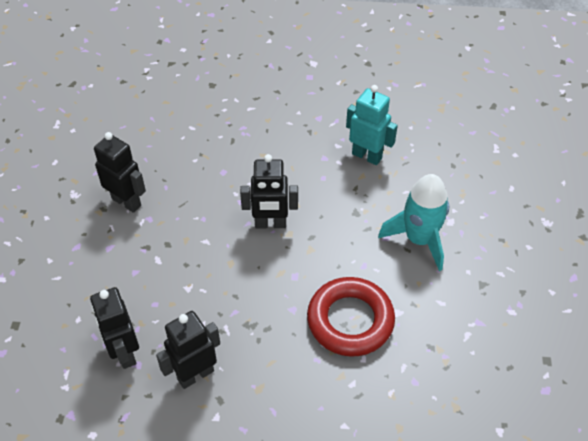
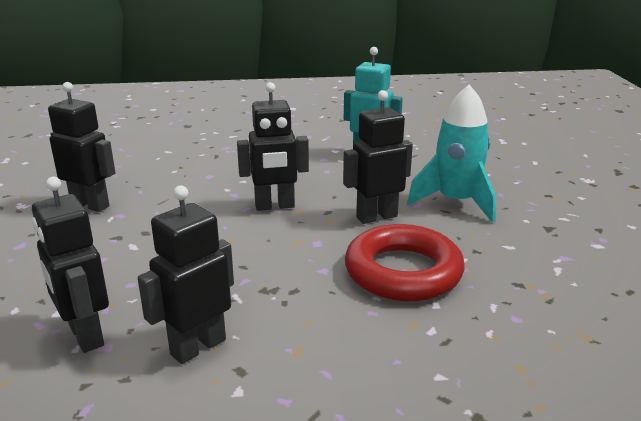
camera: 10 degrees left, 25 degrees down
none -> black robot [343,90,413,224]

